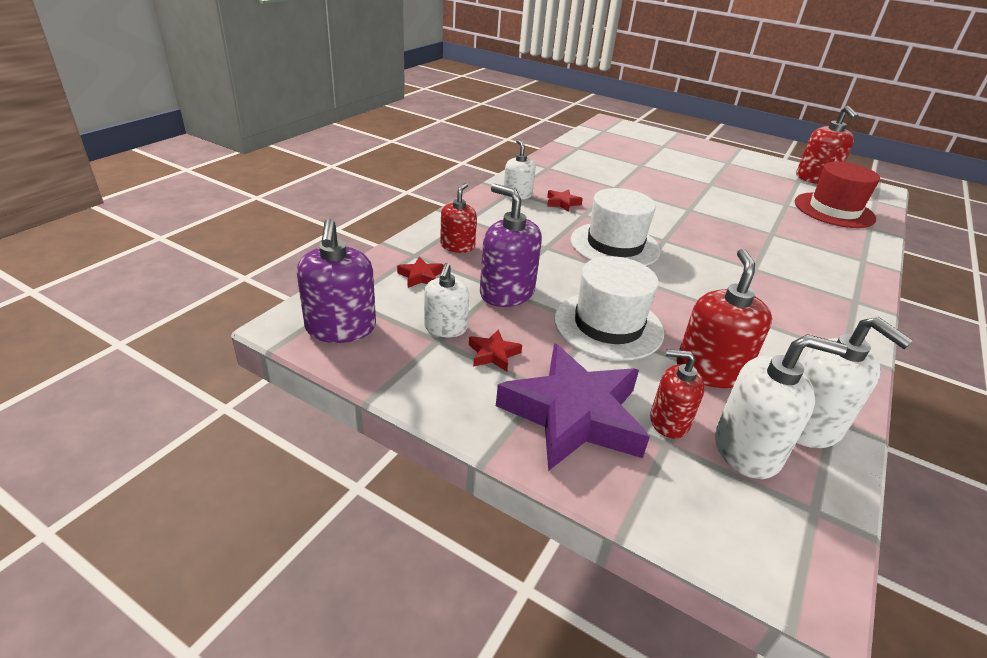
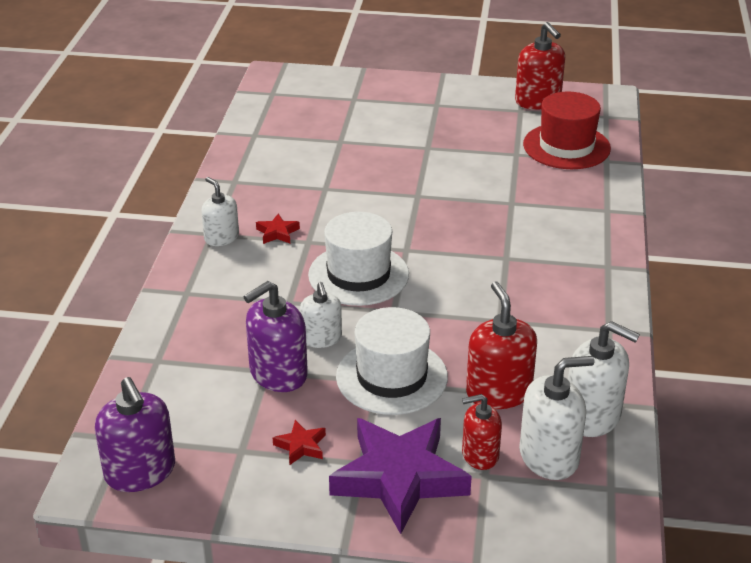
camera: 20 degrees left, 0 degrees up
red star [397,256,443,288] -> none
white soap dispenser [424,263,469,337] -> white soap dispenser moved to [300,282,342,348]
red soap dispenser [440,183,477,253] -> none
purple soap dispenser [480,184,542,307] -> purple soap dispenser turned 60 degrees counterclockwise [243,281,308,392]

